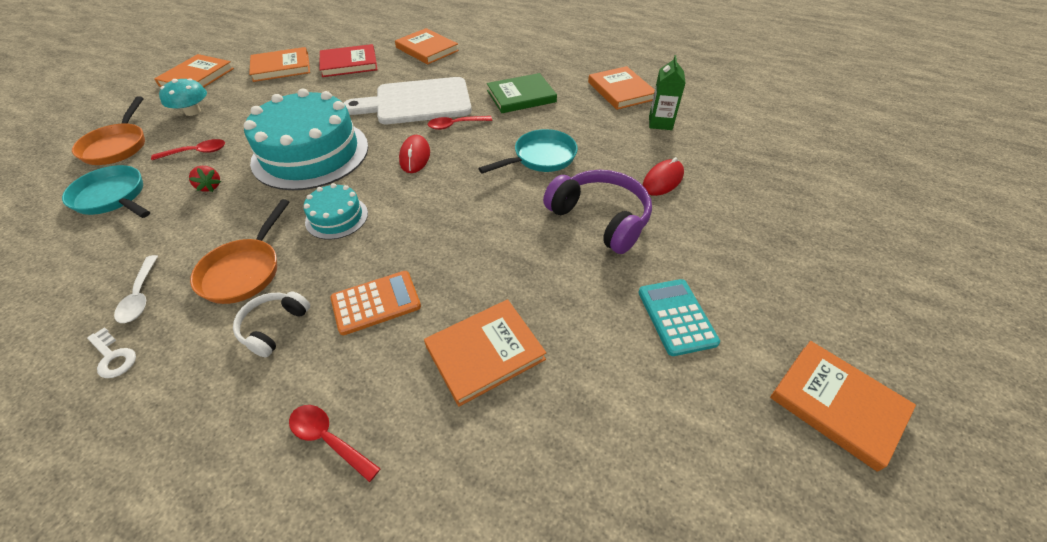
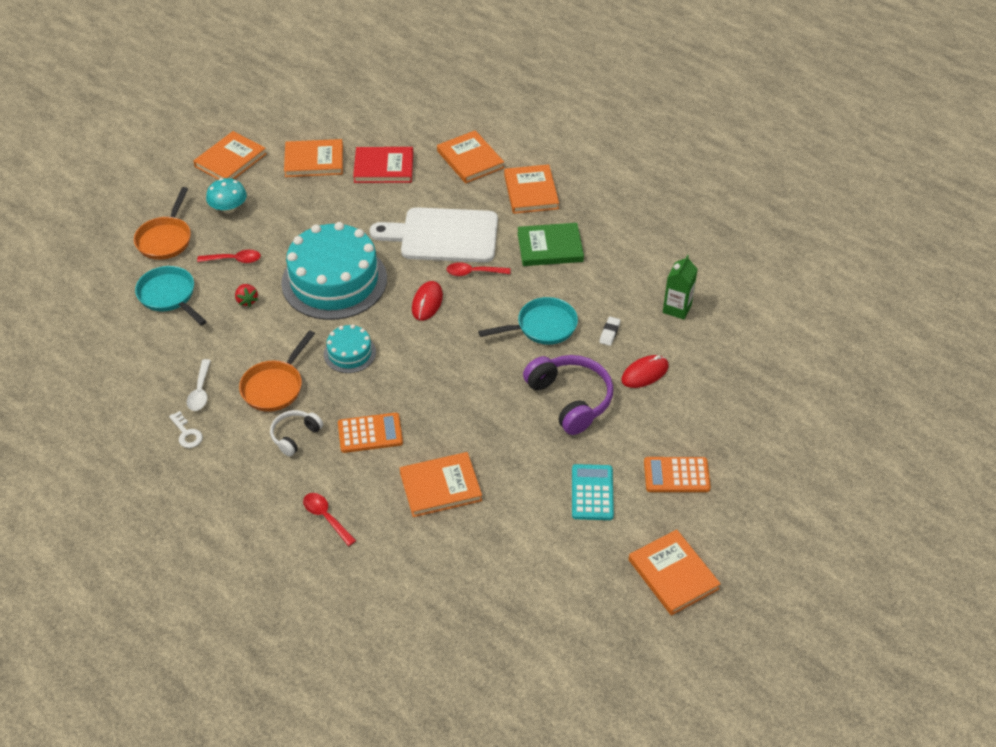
camera: 15 degrees right, 0 degrees up
orange book [588,66,655,110] -> orange book moved to [504,164,559,214]
none -> white eraser [599,317,621,346]
none -> orange calculator [644,457,711,492]

